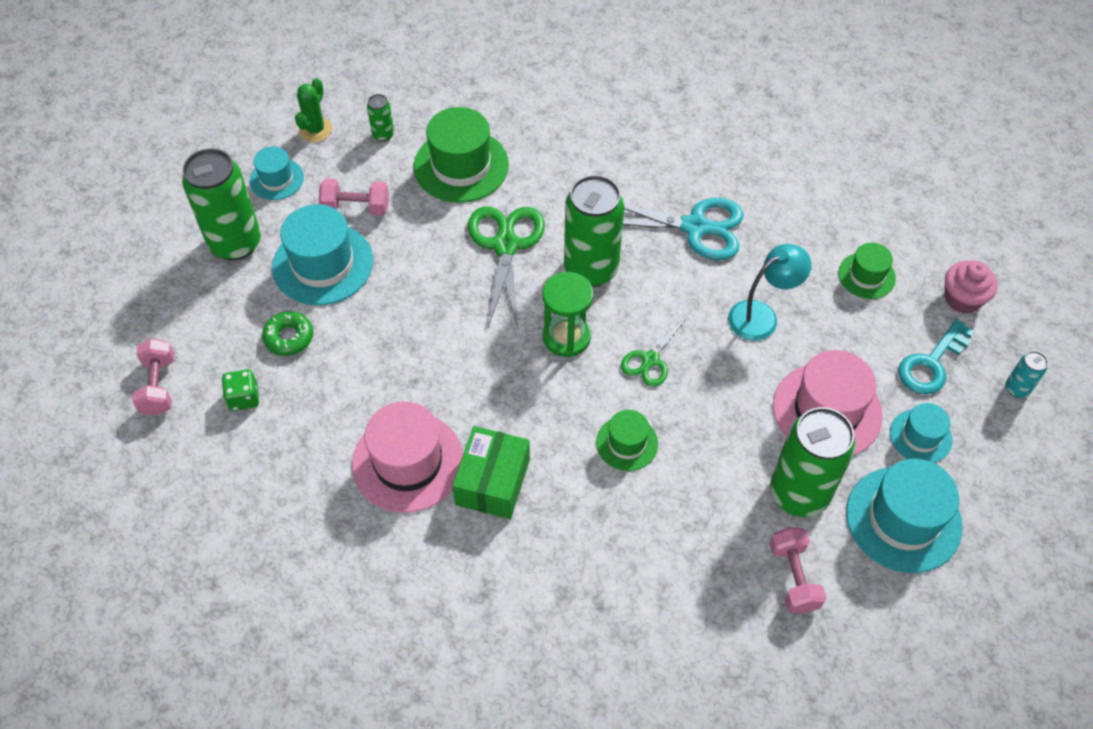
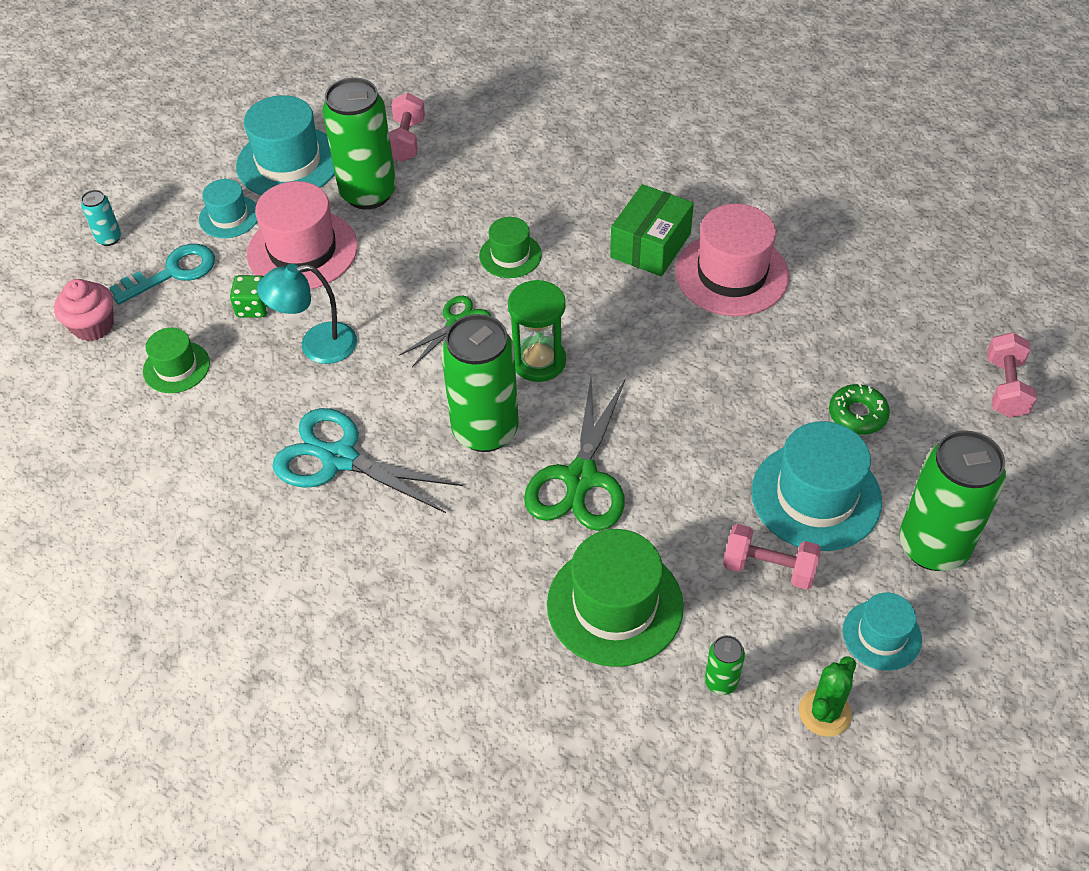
camera: 165 degrees left, 5 degrees down
green dice [222,369,259,411] -> green dice moved to [230,275,268,318]

